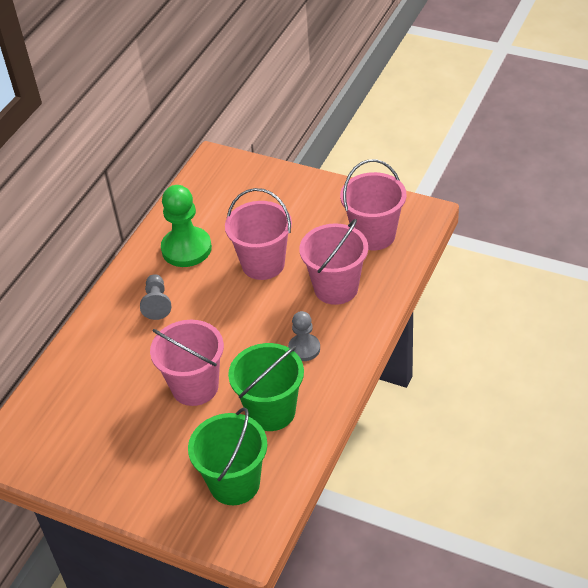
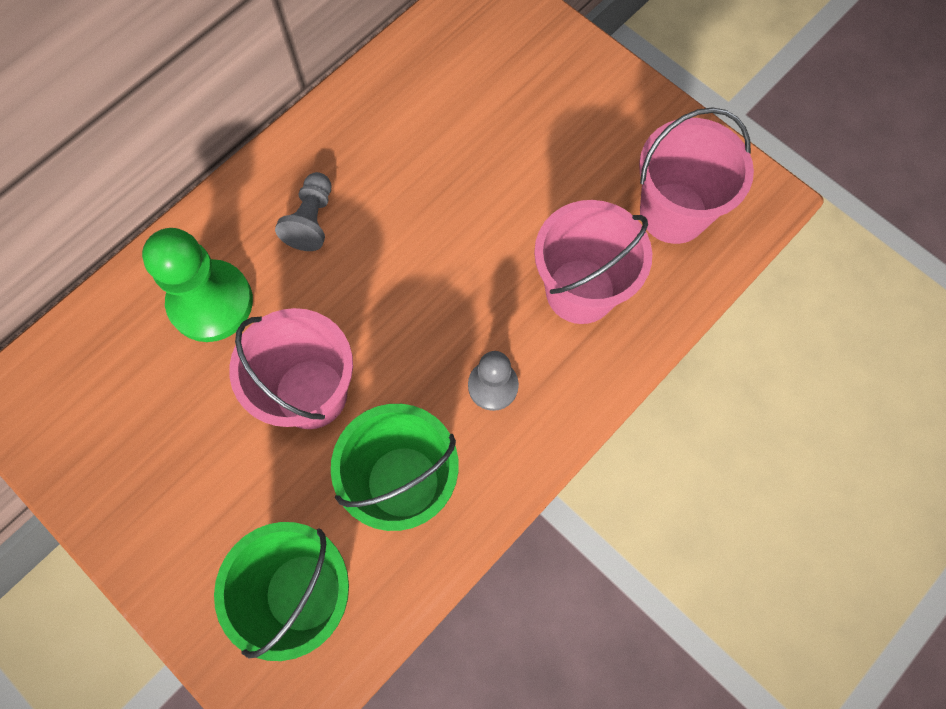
camera: 15 degrees right, 25 degrees up
green pawn [161,185,212,267] -> green pawn moved to [142,228,253,342]
pink bucket [225,188,292,280] -> none

